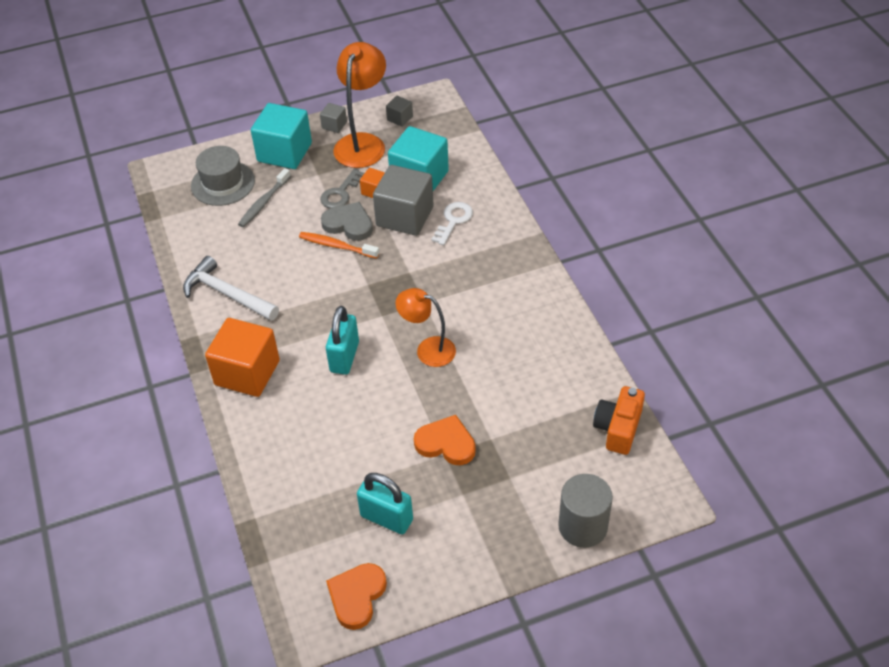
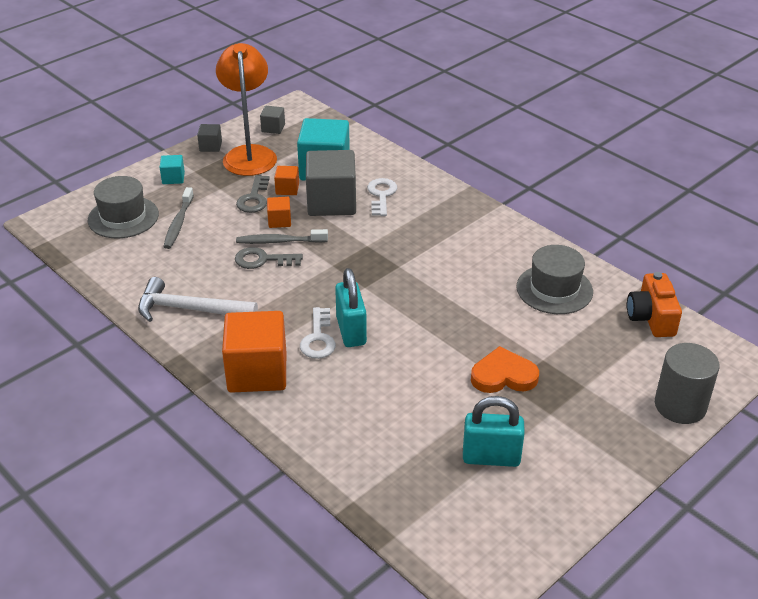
camera: 25 degrees left, 10 degrees down
turquoise cube [251,103,312,169] -> turquoise cube [159,155,185,184], size x0.46
orange toothbrush [299,232,379,259] -> grey toothbrush [236,229,328,244]
grey heart [321,202,373,241] -> orange cube [267,197,291,228]
orange heart [326,563,387,630] -> none
orange lamp [395,288,456,367] -> none
none -> grey key [235,247,303,269]
none -> white key [300,307,336,359]
none -> grey hat [516,245,593,314]

